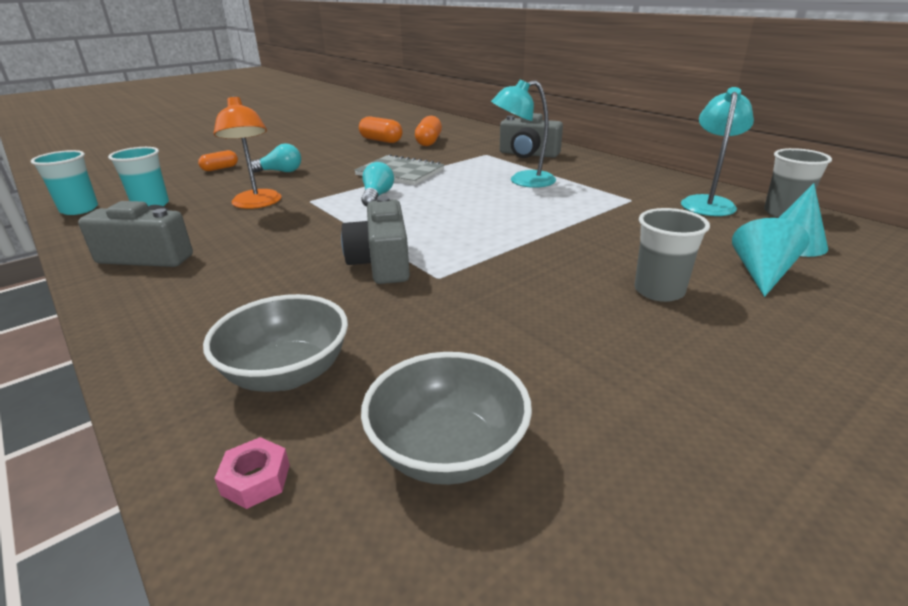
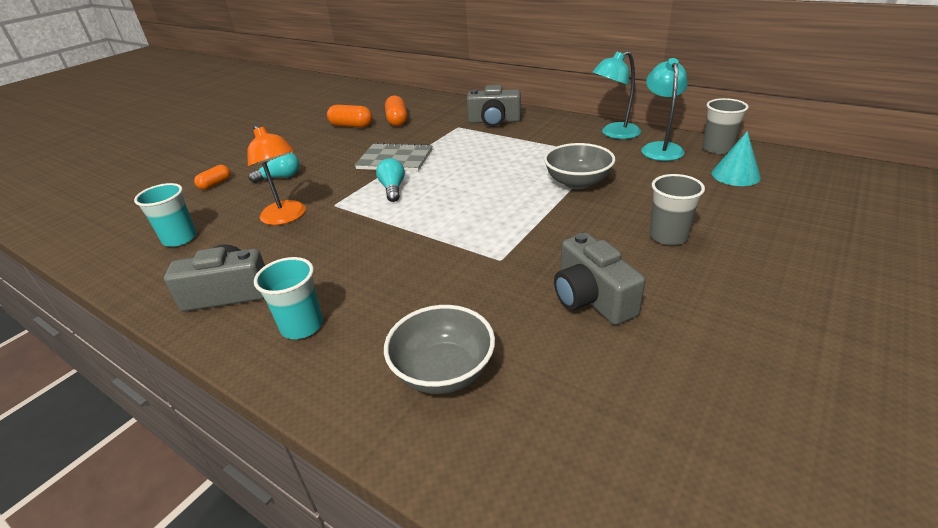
camera: 15 degrees left, 5 degrees up
turquoise cup [31,150,98,215] -> turquoise cup moved to [254,257,323,339]
pink nut [214,437,290,509] -> none
grey camera [341,196,410,284] -> grey camera moved to [554,233,645,325]
grey bowl [361,352,532,485] -> grey bowl moved to [544,143,616,189]
turquoise lamp [491,79,556,188] -> turquoise lamp moved to [592,51,641,139]
turquoise cone [732,218,810,297] -> none

